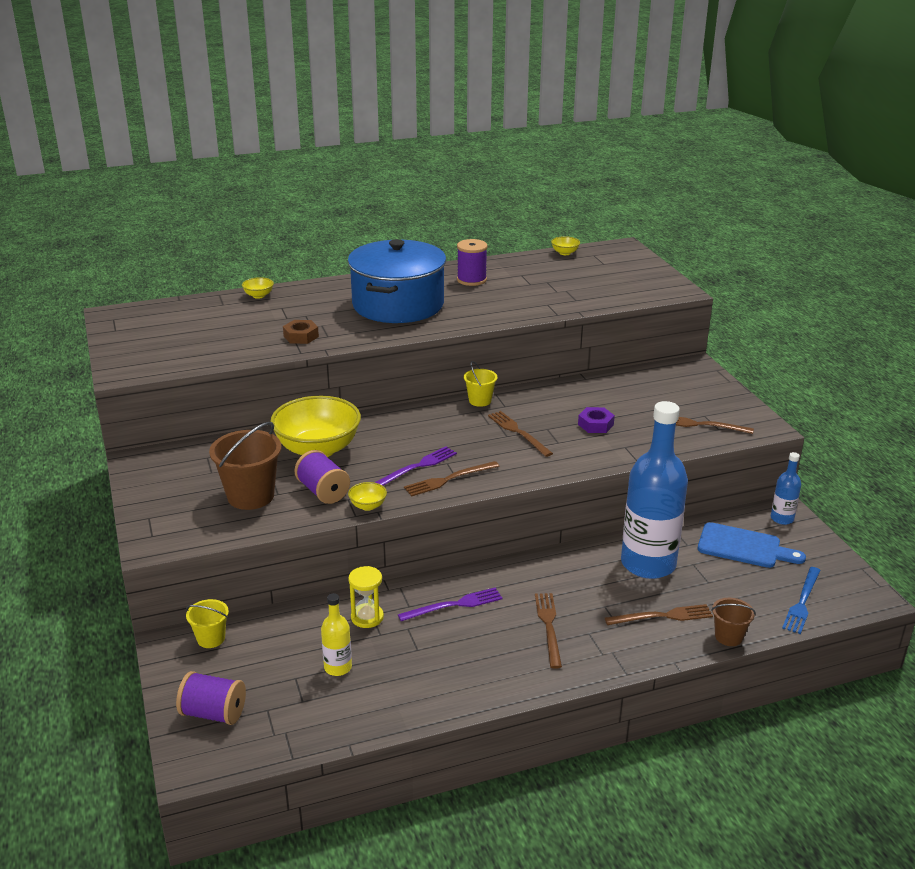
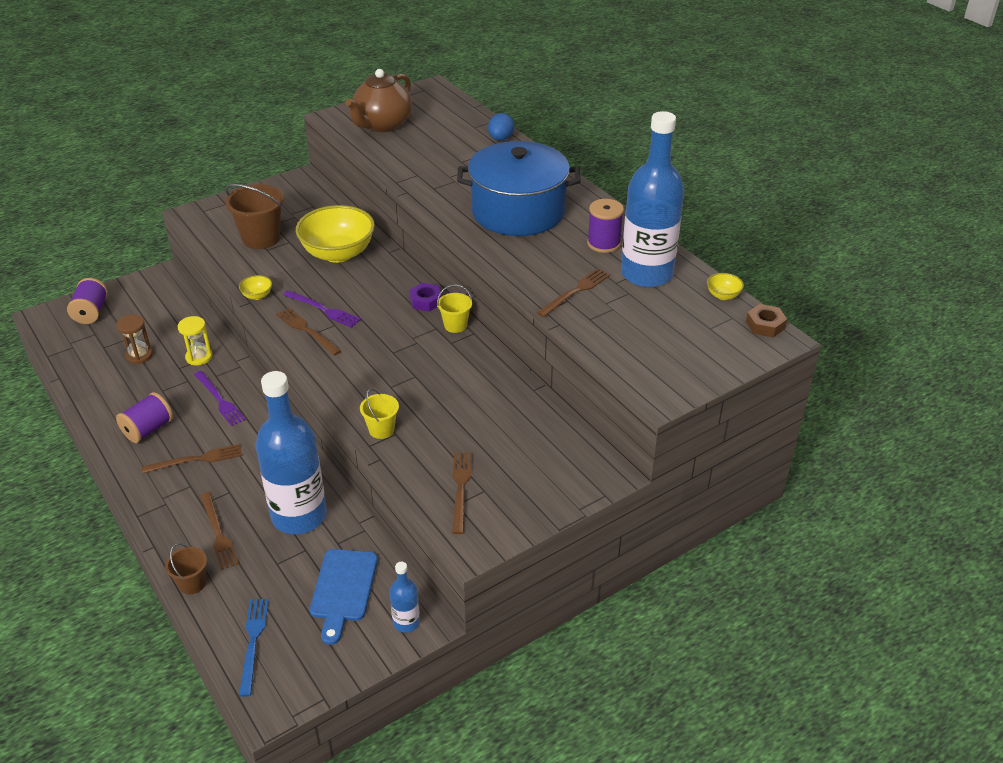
camera: 75 degrees right, 10 degrees up
yellow bucket [186,599,229,648] -> yellow bucket moved to [360,388,399,439]
yellow bowl [242,277,274,299] -> blue egg [488,113,514,141]
brown nut [283,320,319,344] -> brown nut moved to [746,304,787,337]
purple spool [294,450,350,504] -> purple spool moved to [116,392,173,443]
yellow bottle [321,593,352,676] -> brown hourglass [116,315,153,364]
brown fork [488,411,553,457] -> brown fork moved to [537,268,610,317]
purple nut [578,407,615,433] -> purple nut moved to [409,283,442,312]
blue fork [782,567,821,634] -> blue fork turned 75 degrees clockwise [239,599,269,697]
none -> brown teapot [345,69,412,132]
none -> blue bottle [621,111,684,287]

